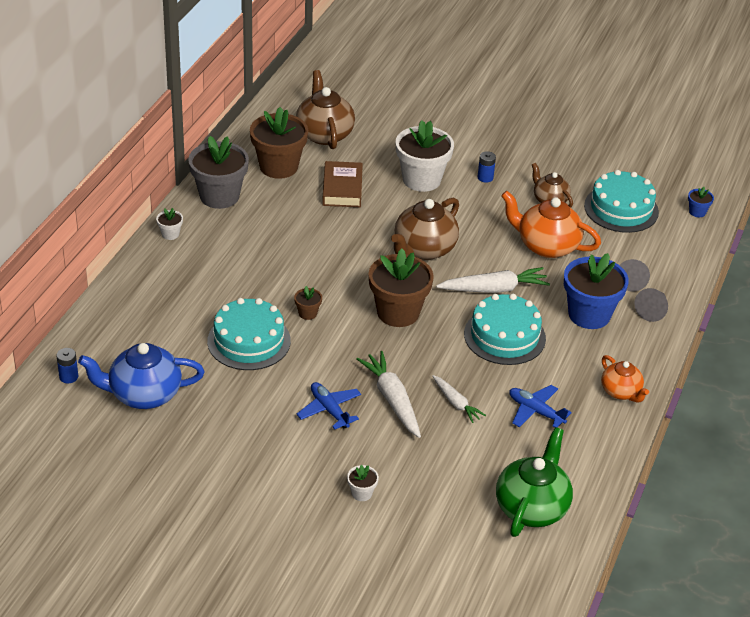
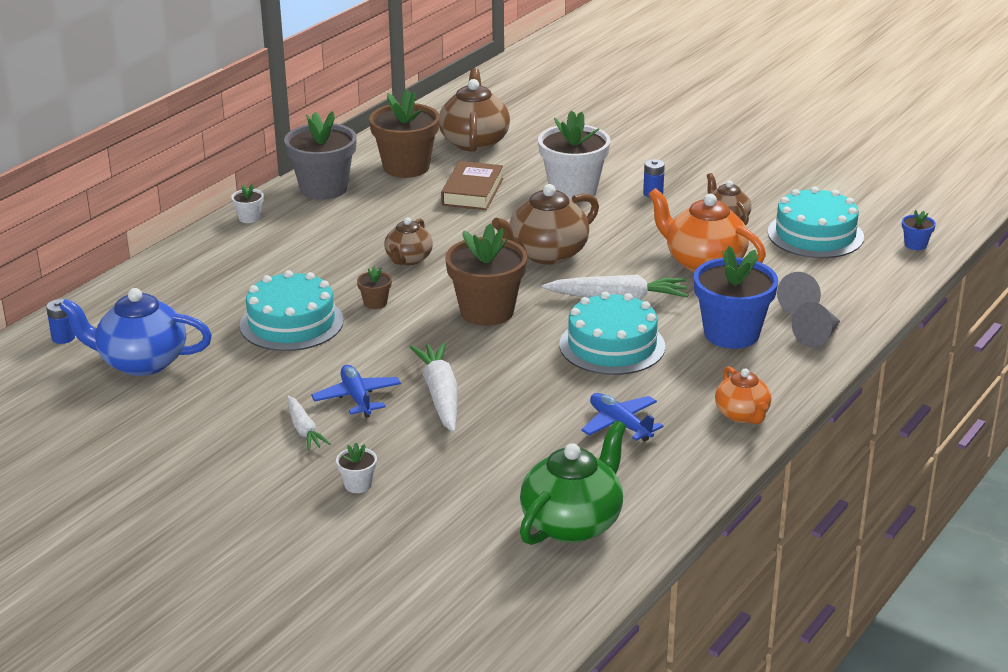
camera: 15 degrees right, 10 degrees down
white carrot [432,375,486,423] -> white carrot moved to [287,396,331,450]
none -> brown teapot [384,217,433,265]

